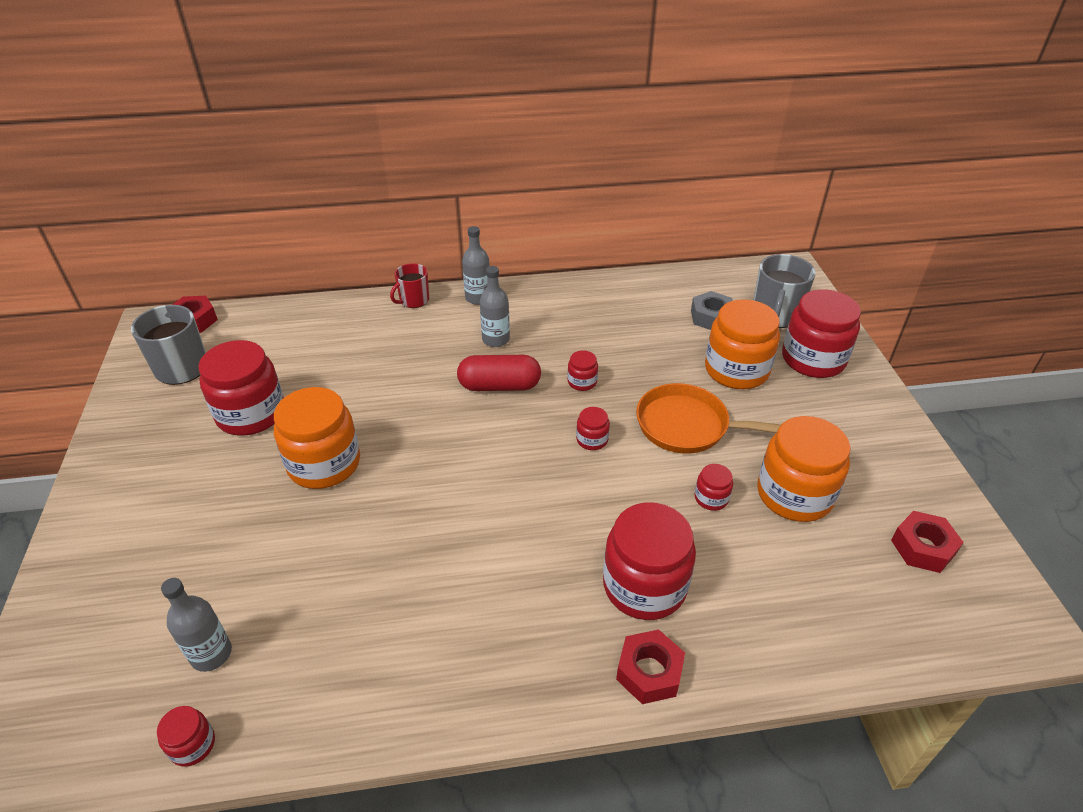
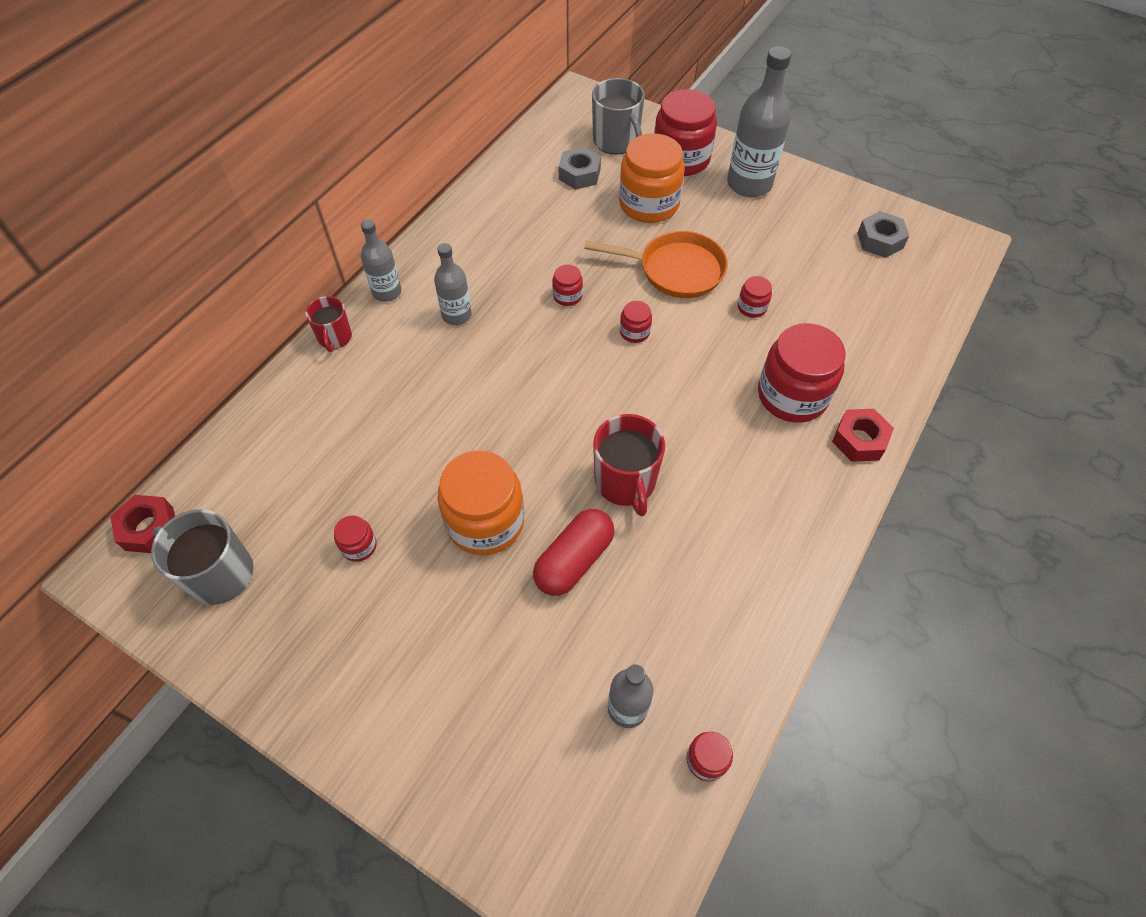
camera: 50 degrees left, 15 degrees up
red jar [199,340,284,436] -> red jar [334,515,377,562], size x0.45
red capsule [457,355,541,391] -> red capsule moved to [533,509,615,596]
orange pan [636,383,781,454] -> orange pan turned 135 degrees counterclockwise [584,231,728,298]
orange jar [757,416,851,522] -> none
red nut [891,511,964,573] -> grey nut [857,211,909,258]
none -> red mug [593,414,665,516]
none -> grey bottle [727,46,791,197]

